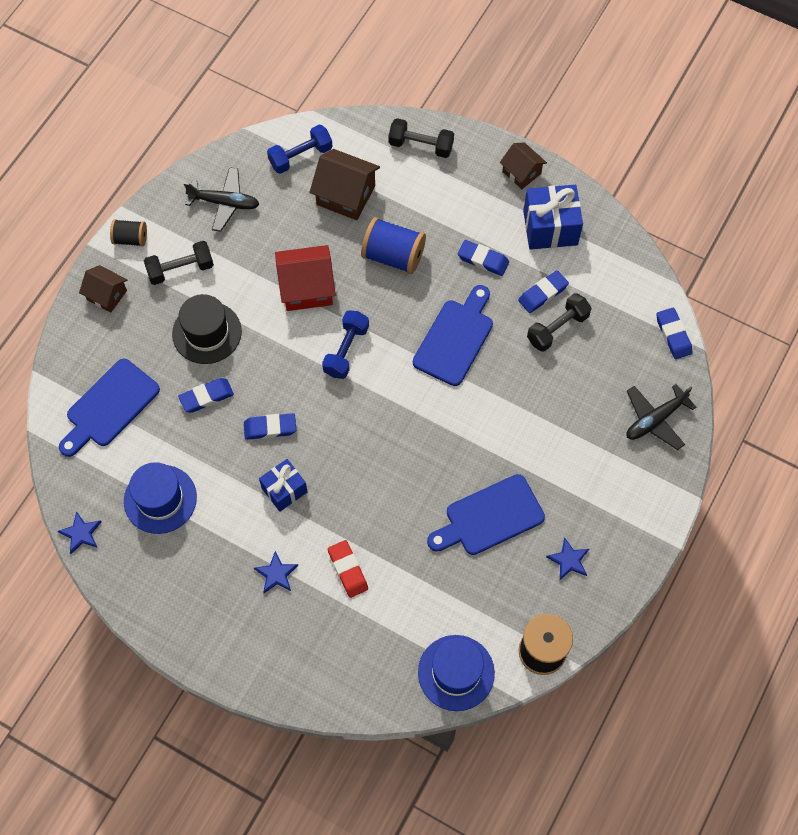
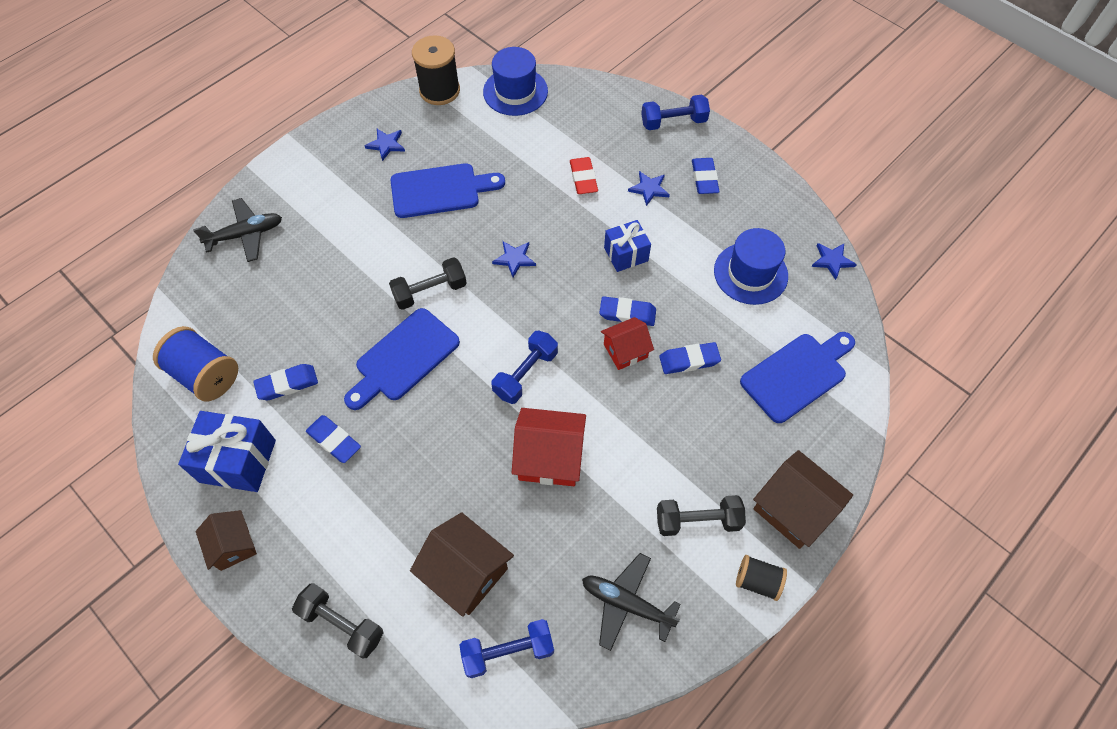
camera: 165 degrees left, 5 degrees down
brown house [79,265,127,313] -> brown house [753,450,853,549], size x1.58
black hat [172,294,242,364] -> none
blue spool [361,217,426,274] -> blue spool moved to [153,326,238,401]
black dumbbell [527,293,592,352] -> black dumbbell moved to [389,257,467,310]
blue eraser [656,308,692,359] -> blue eraser moved to [692,158,719,194]
none -> blue star [492,241,536,277]
none -> red house [601,317,654,370]
none -> blue dumbbell [641,94,710,130]

